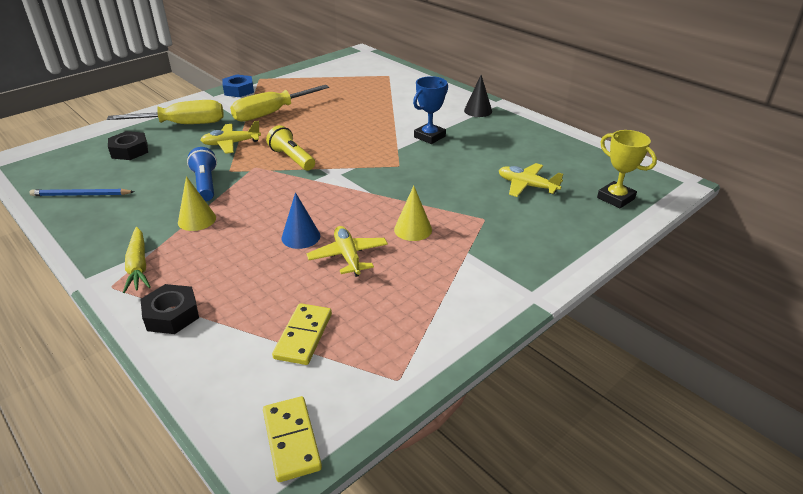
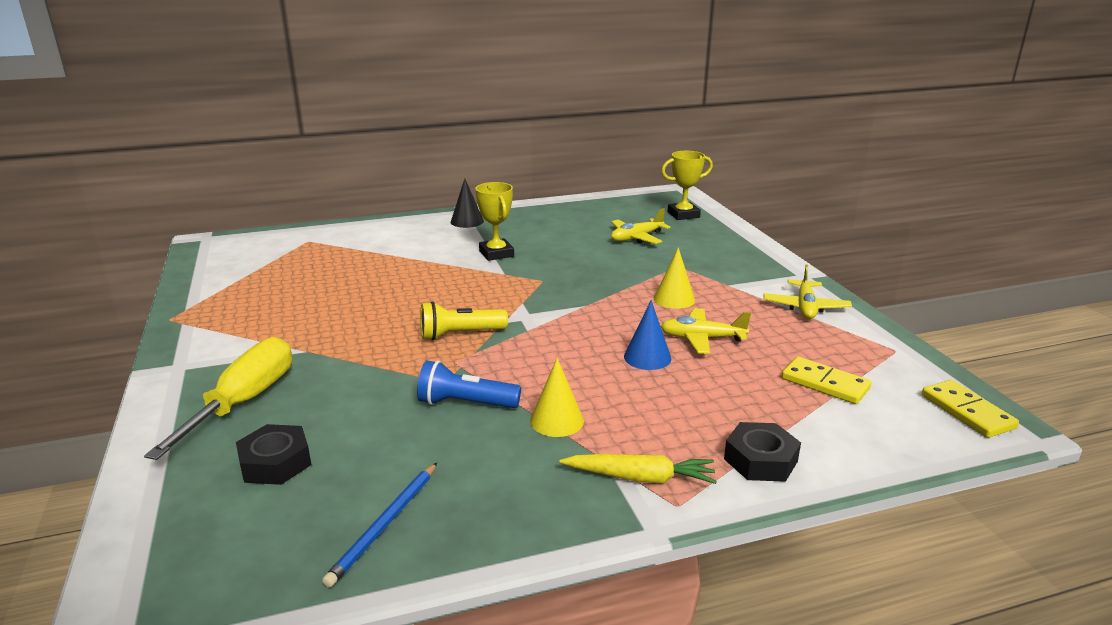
camera: 65 degrees left, 10 degrees down
yellow plane [201,121,261,154] -> yellow plane moved to [763,264,852,319]
blue nut [222,75,254,97] -> none
yellow screwdriver [230,85,329,122] -> none
yellow domino [263,396,322,482] -> yellow domino turned 60 degrees clockwise [922,380,1019,438]
blue trophy [413,76,448,144] -> yellow trophy [475,182,514,261]

